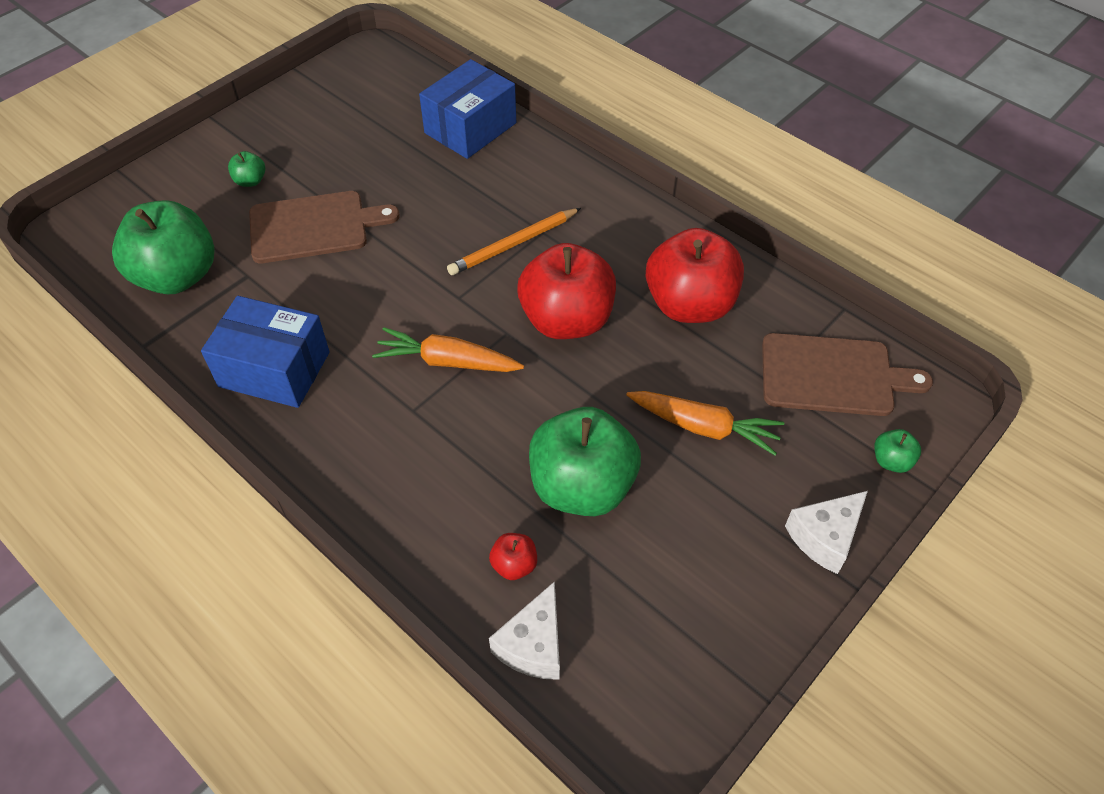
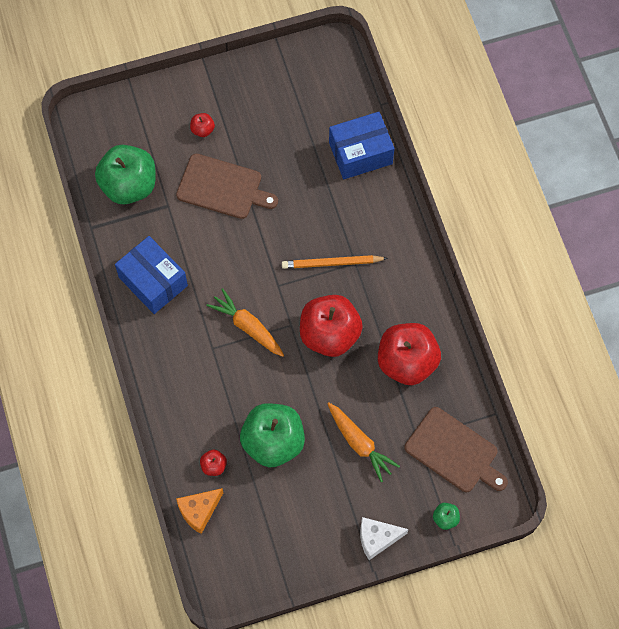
camera: 30 degrees right, 15 degrees up
green apple [228,151,265,187] -> red apple [190,113,215,137]
white cheese [489,581,560,680] -> orange cheese [176,488,223,534]

